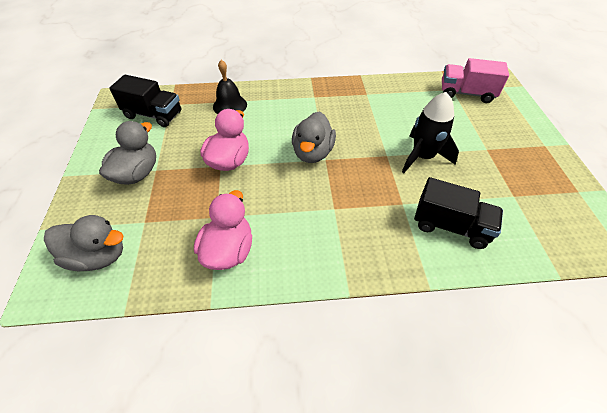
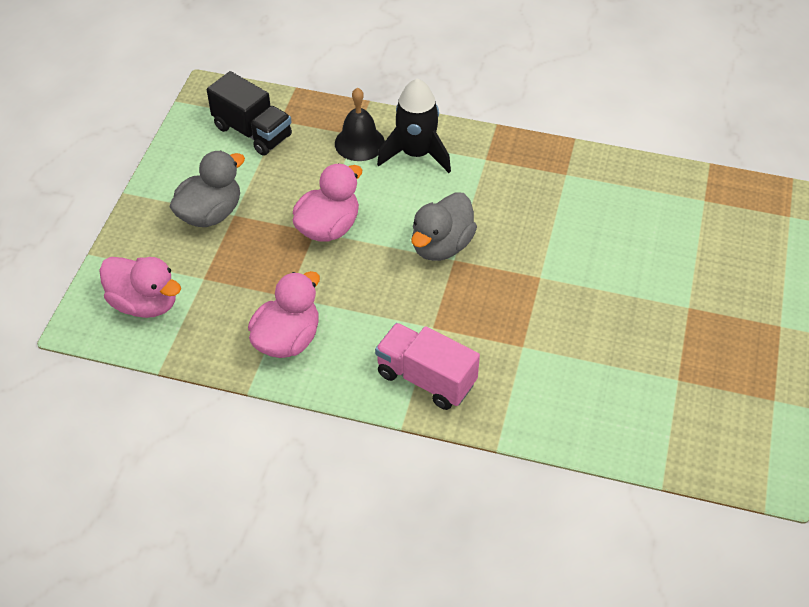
camera: 20 degrees right, 0 degrees up
grey duck [44,215,124,271] -> pink duck [99,257,181,318]
black rocket [402,92,459,173] -> black rocket moved to [377,79,451,173]
black truck [414,177,503,249] -> none
pink truck [442,58,509,103] -> pink truck moved to [375,323,480,410]

